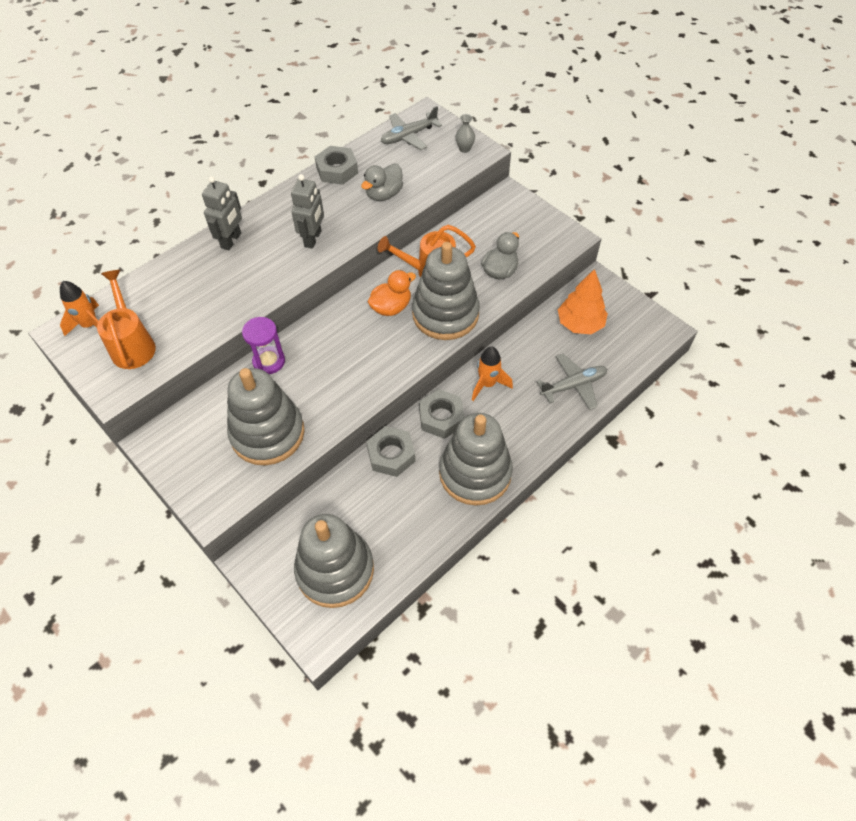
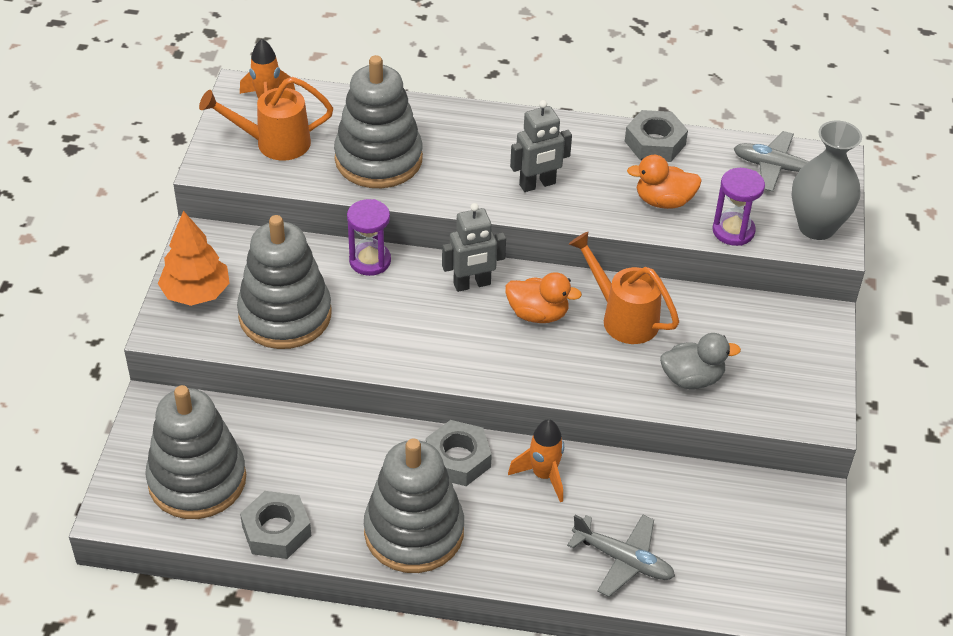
camera: 50 degrees right, 10 degrees down
orange watering can [97,270,156,369] -> orange watering can turned 135 degrees counterclockwise [199,77,333,161]
grey robot [202,176,242,250] -> grey robot moved to [442,203,506,292]
grey duck [361,164,403,201] -> orange duck [627,155,702,209]
grey nut [366,426,416,477] -> grey nut moved to [240,491,311,559]
grey stacking toy [412,242,480,340] -> grey stacking toy moved to [334,55,423,188]
grey vase [456,114,475,153] -> grey vase [791,121,862,240], size x2.24
orange tree [558,269,608,334] -> orange tree moved to [158,211,230,306]
none -> purple hourglass [713,168,765,246]

